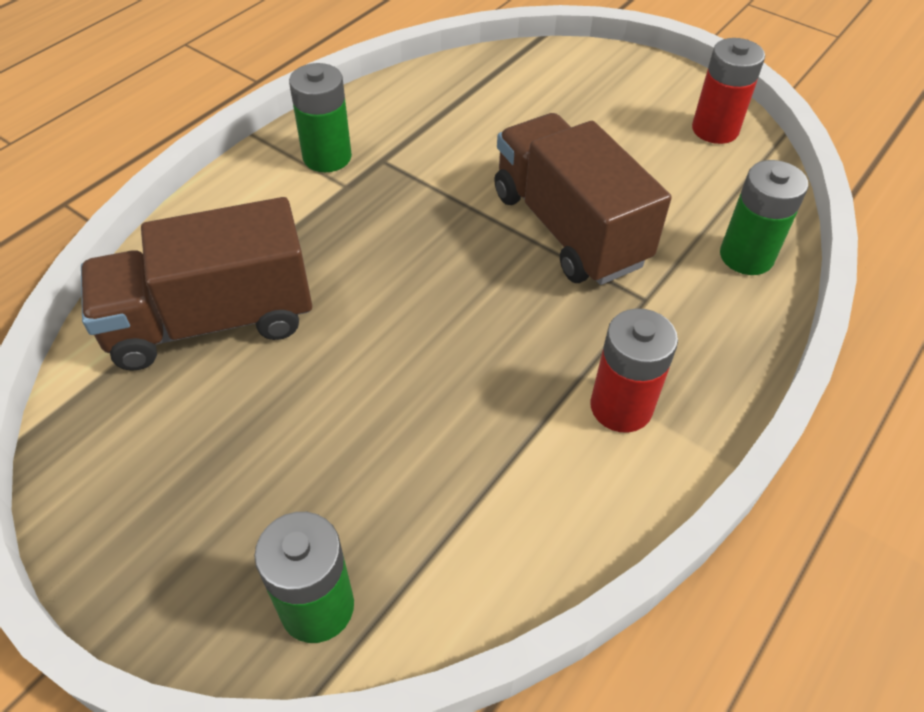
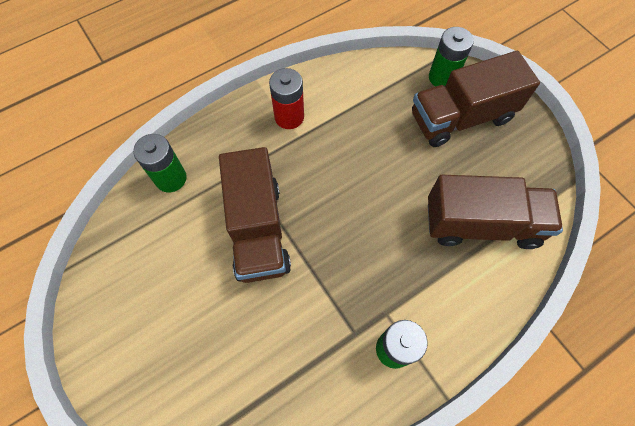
camera: 160 degrees left, 15 degrees up
red battery [692,38,765,144] -> none
none -> brown truck [412,51,540,147]

